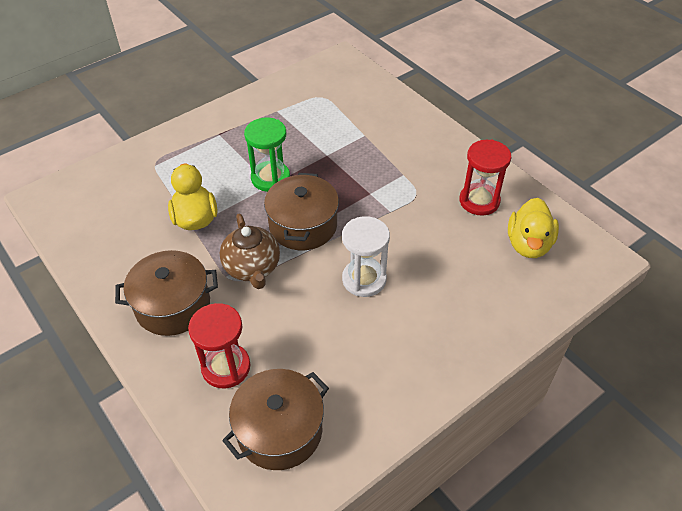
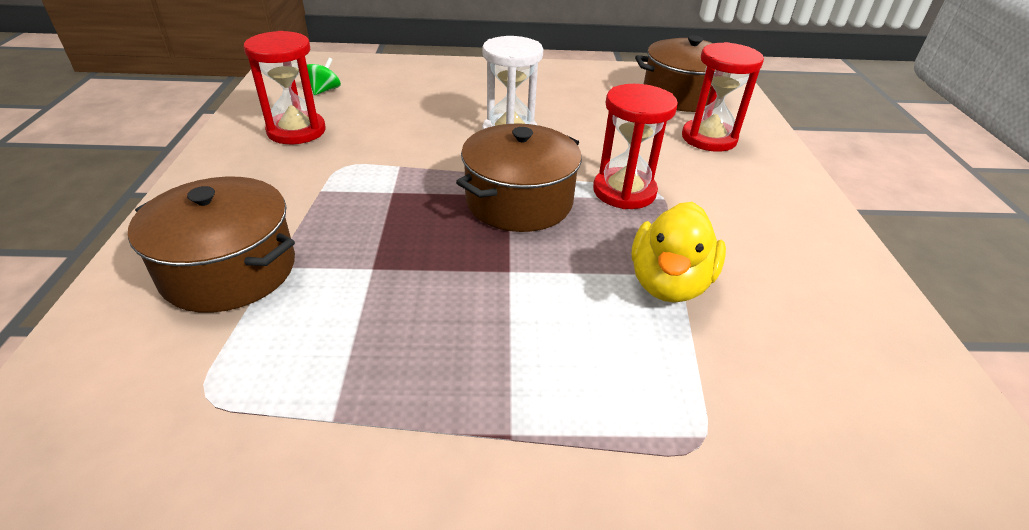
camera: 145 degrees left, 10 degrees down
brown pot [115,250,218,336] -> brown pot moved to [128,177,295,313]
brown teapot [220,213,280,289] -> red hourglass [593,84,678,209]
green hourglass [244,118,290,192] -> none
yellow duck [508,198,559,258] -> green spinning top [307,58,341,95]

